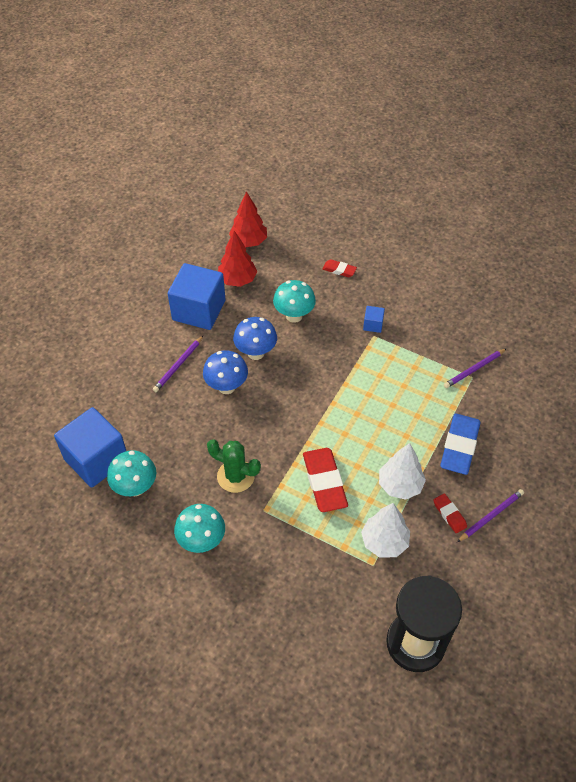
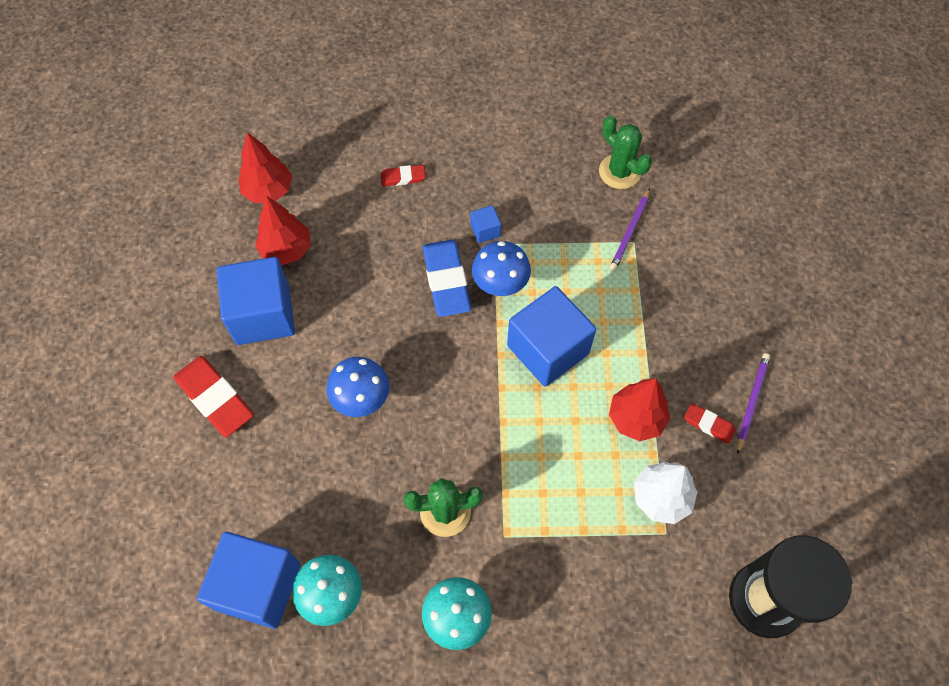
camera: 30 degrees left, 10 degrees up
purple pencil [153,336,203,392] -> none
blue mushroom [233,317,277,360] -> blue mushroom moved to [472,241,531,296]
turquoise mushroom [273,280,316,323] -> none
red eraser [303,448,348,512] -> red eraser moved to [173,356,254,437]
white tree [379,443,426,500] -> red tree [609,378,670,441]
blue eraser [440,414,480,475] -> blue eraser moved to [422,240,471,317]
none -> blue cube [507,286,596,387]
none -> green cactus [599,115,652,189]

